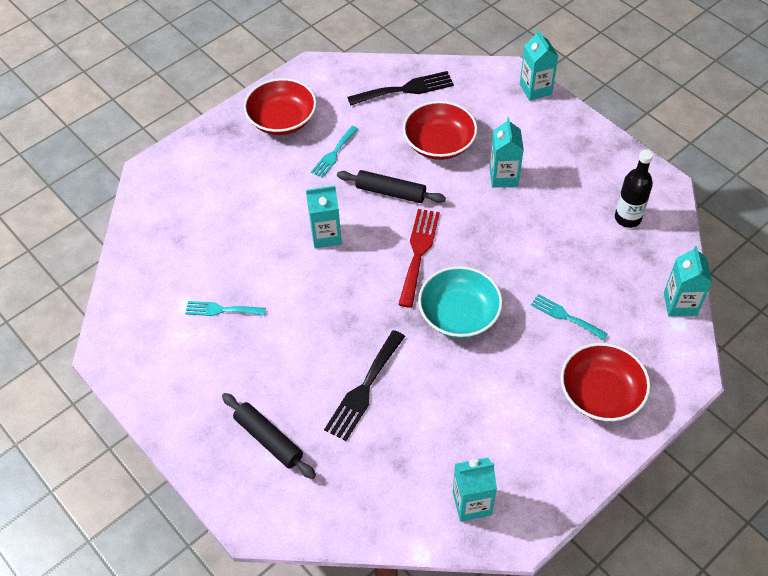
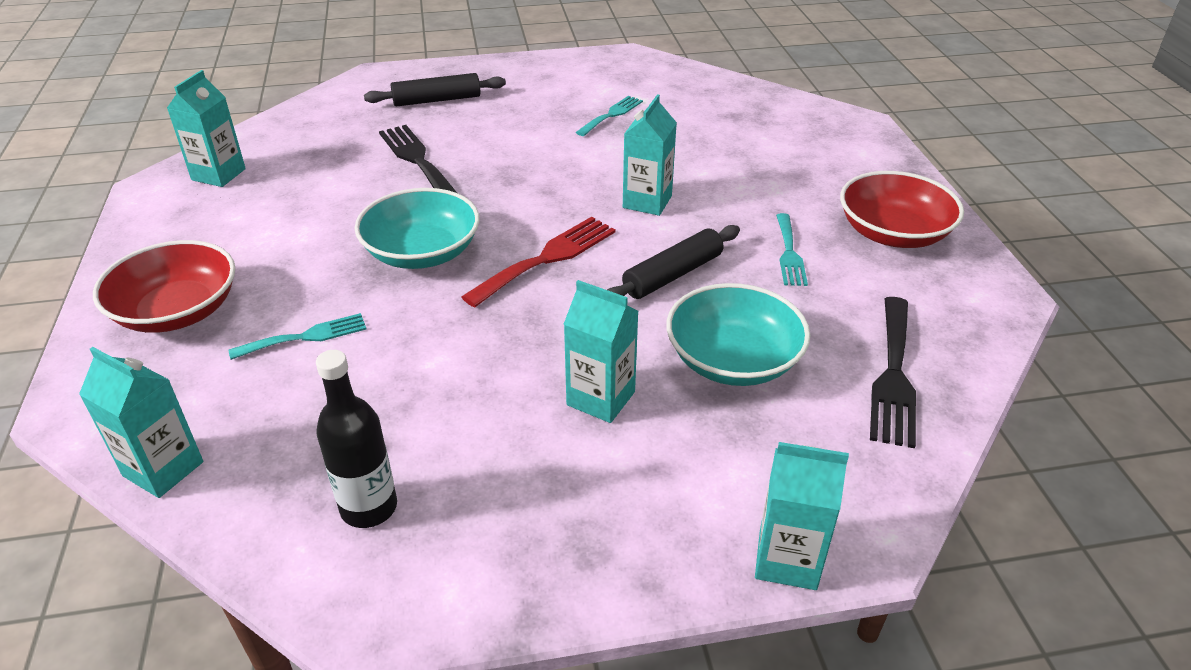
camera: 120 degrees right, 15 degrees down
turquoise fork [311,126,358,178] -> turquoise fork turned 150 degrees counterclockwise [776,213,808,286]
red fork [398,209,440,308] -> red fork turned 90 degrees counterclockwise [461,217,616,308]
red bowl [403,101,478,160] -> turquoise bowl [666,283,810,386]

